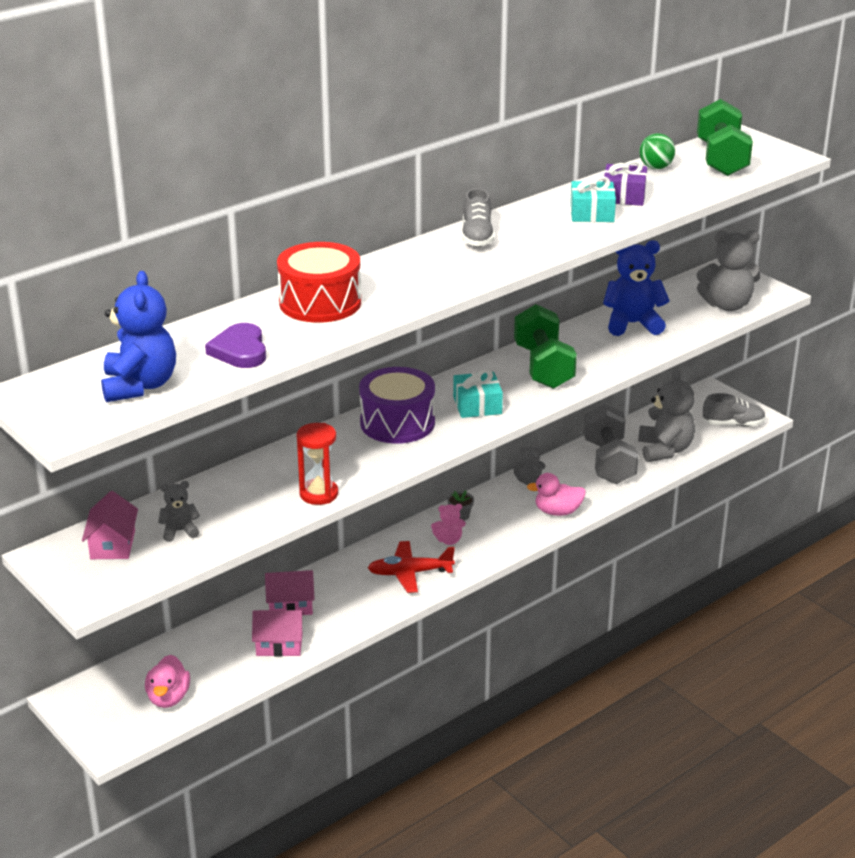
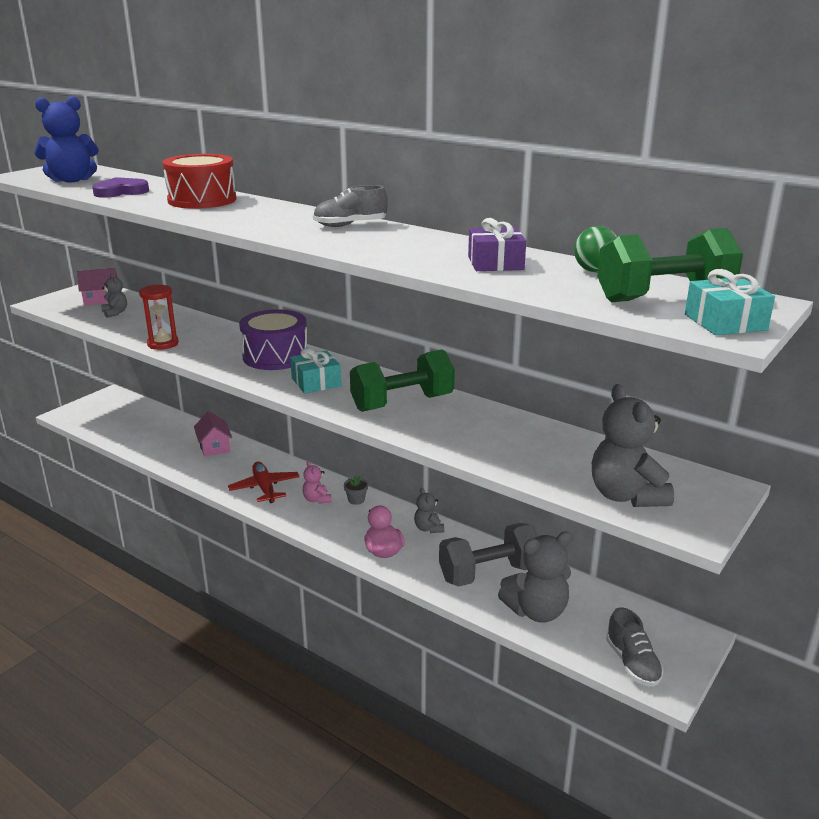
camera: 75 degrees right, 5 degrees down
pink duck [145,655,190,708] -> none
pink house [252,610,304,657] -> none
turquoise gift [570,176,616,222] -> turquoise gift moved to [685,269,775,335]
blue teddy bear [603,240,670,336] -> none

